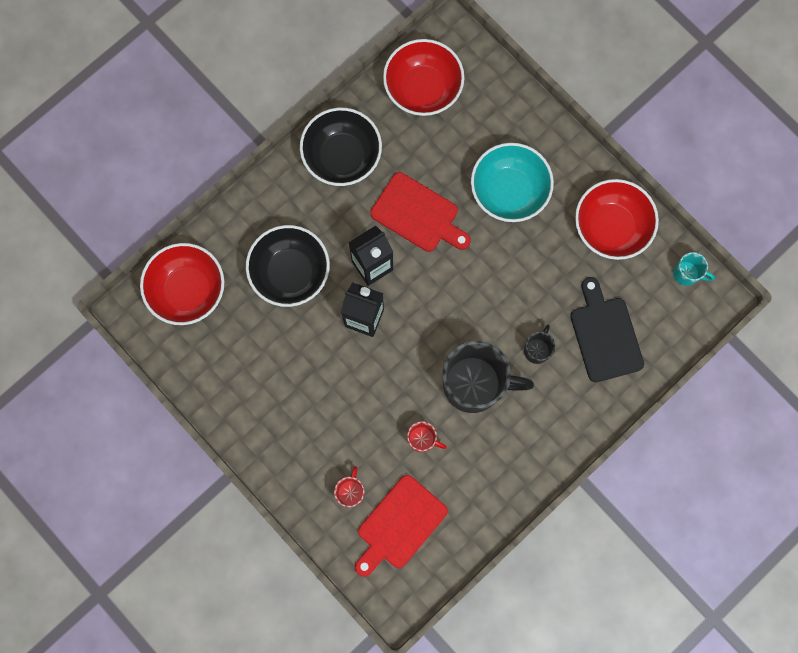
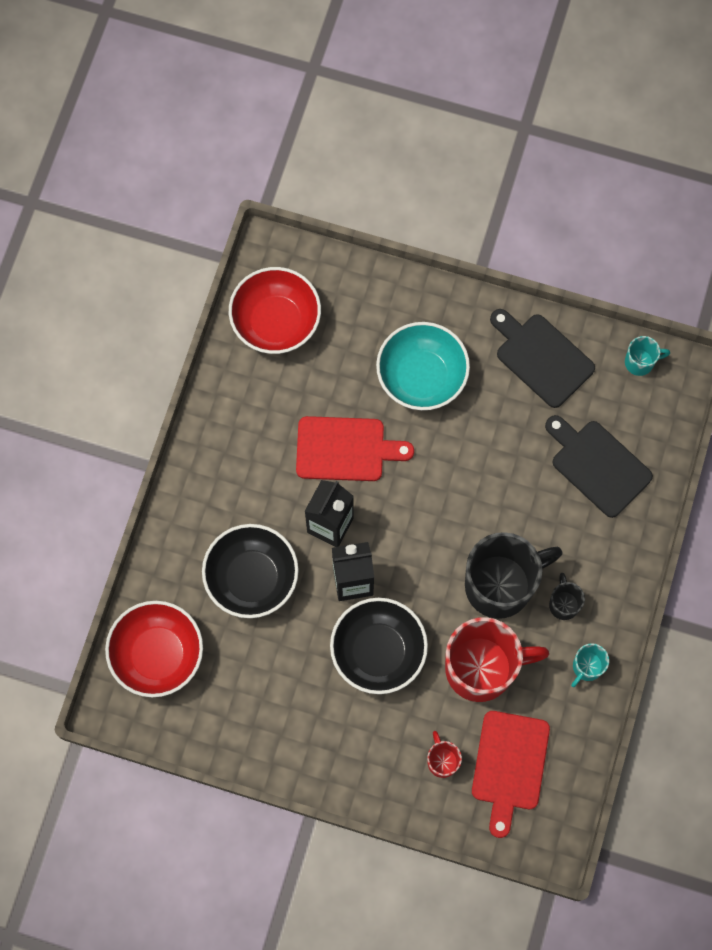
camera: 30 degrees left, 5 degrees down
black bowl [300,108,382,186] -> black bowl moved to [330,598,428,694]
red mug [407,421,447,452] -> red mug [445,617,549,702], size x2.22
black mug [524,325,555,364] -> black mug moved to [549,573,585,620]
red bowl [575,179,659,260] -> black cutting board [490,309,595,408]
none -> turquoise mug [571,643,609,687]

